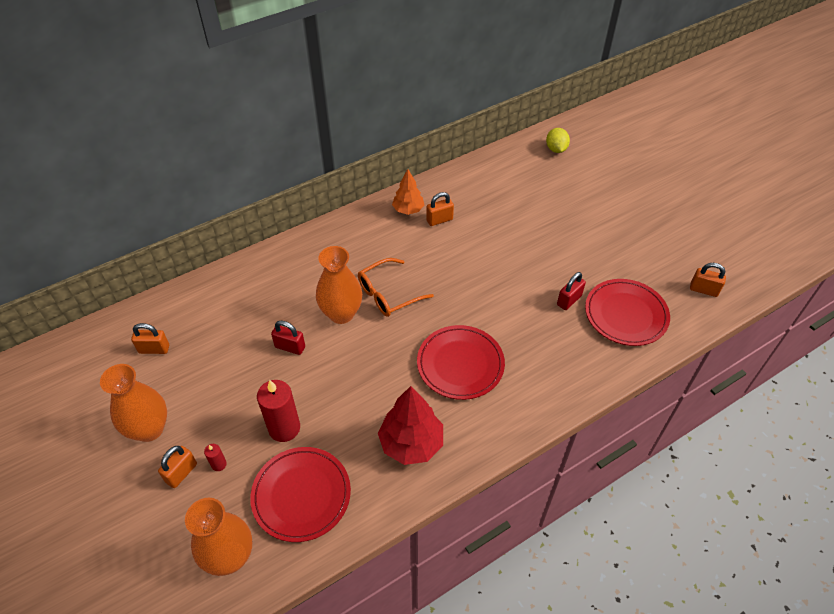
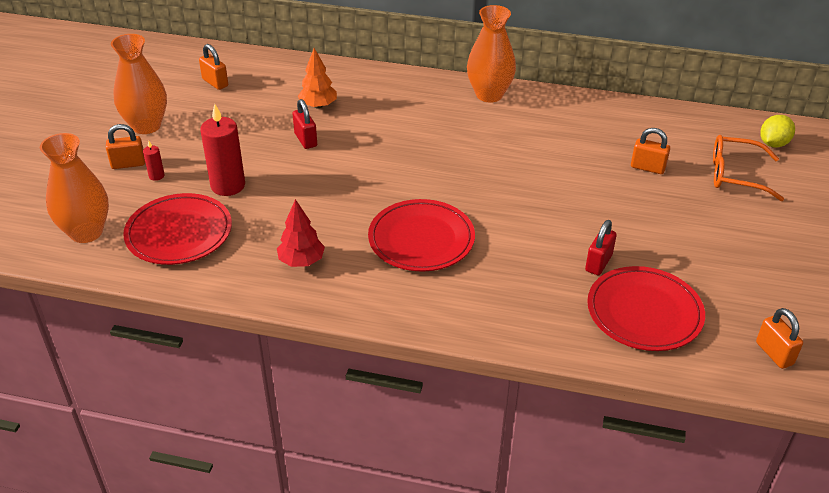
camera: 45 degrees right, 10 degrees down
orange vase [316,246,362,324] -> orange vase moved to [467,5,516,102]
orange glasses [358,258,434,317] -> orange glasses moved to [713,135,784,201]
red tree [378,386,443,465] -> red tree [277,199,325,267], size x0.63
orange tree [392,169,424,215] -> orange tree moved to [298,48,337,109]
orange padlock [426,192,454,226] -> orange padlock moved to [631,128,670,174]
red padlock [557,272,586,310] -> red padlock turned 60 degrees counterclockwise [585,220,617,275]

